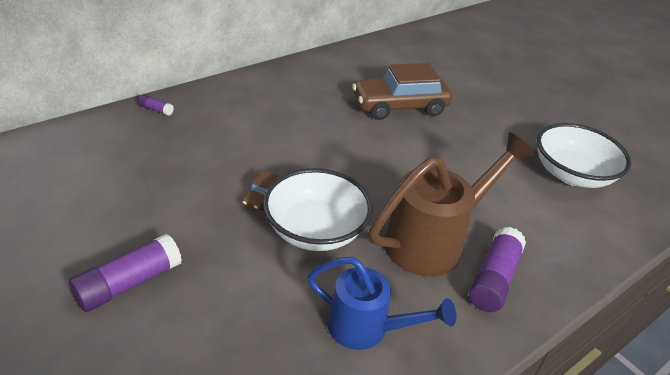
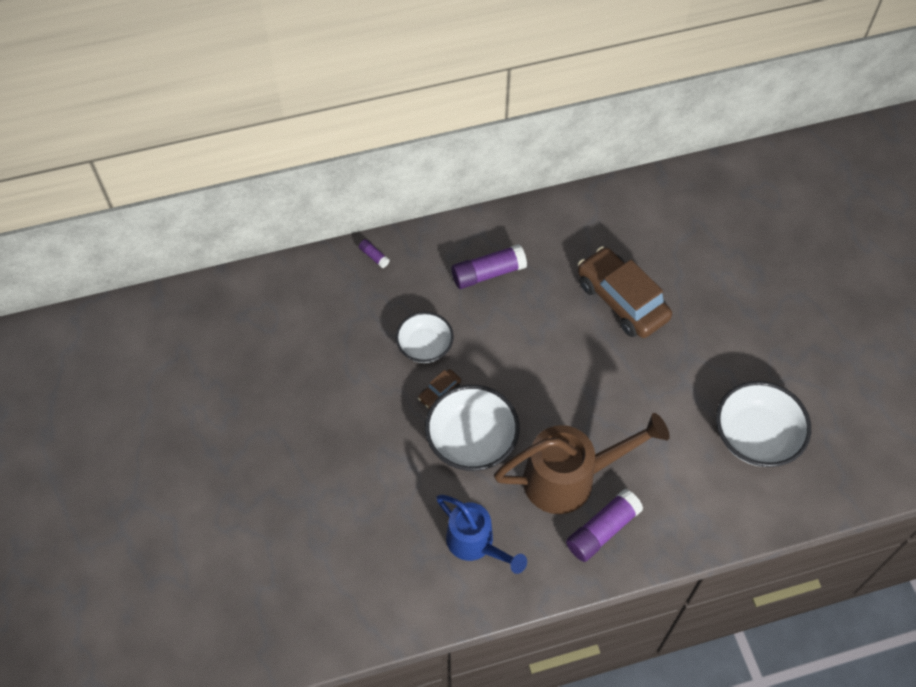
camera: 25 degrees right, 20 degrees up
purple glue stick [69,234,182,312] -> purple glue stick moved to [451,244,527,289]
brown car [352,63,452,120] -> brown car turned 45 degrees clockwise [578,246,672,338]
none -> white bowl [396,312,454,363]

